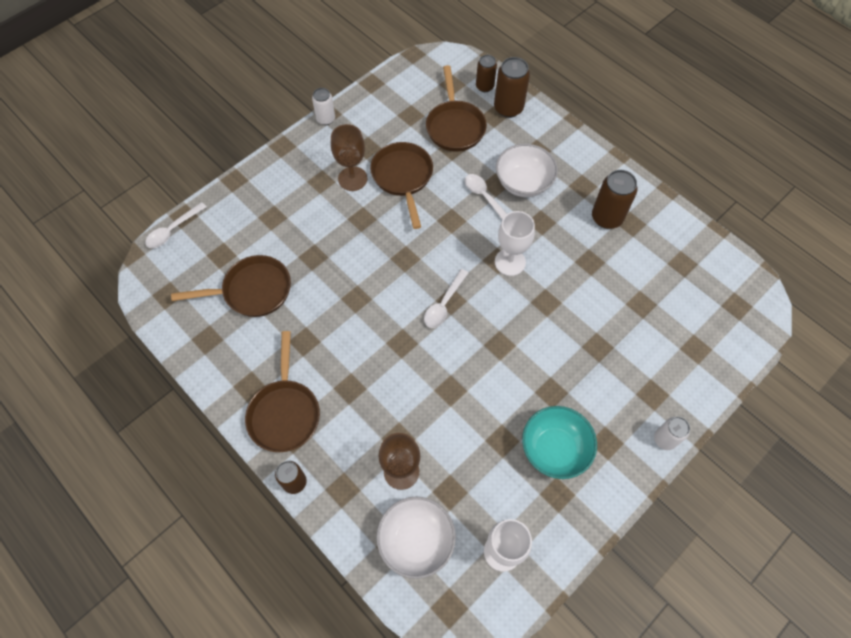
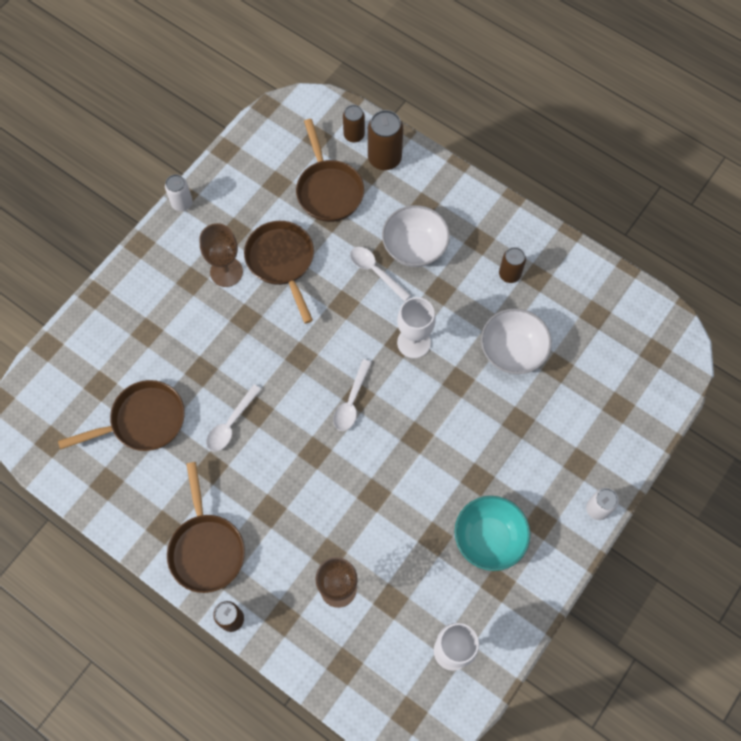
camera: 10 degrees left, 5 degrees up
white spoon [145,202,207,248] -> white spoon moved to [206,384,262,452]
white bowl [376,496,456,579] -> white bowl moved to [481,308,552,374]
brown can [592,170,638,229] -> brown can [499,247,526,283], size x0.63

